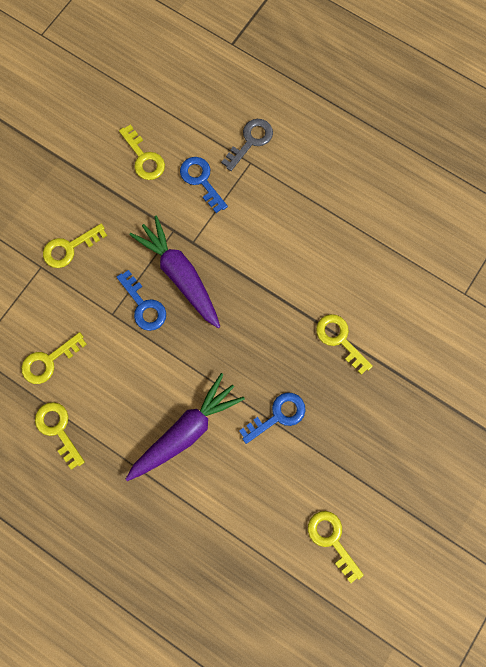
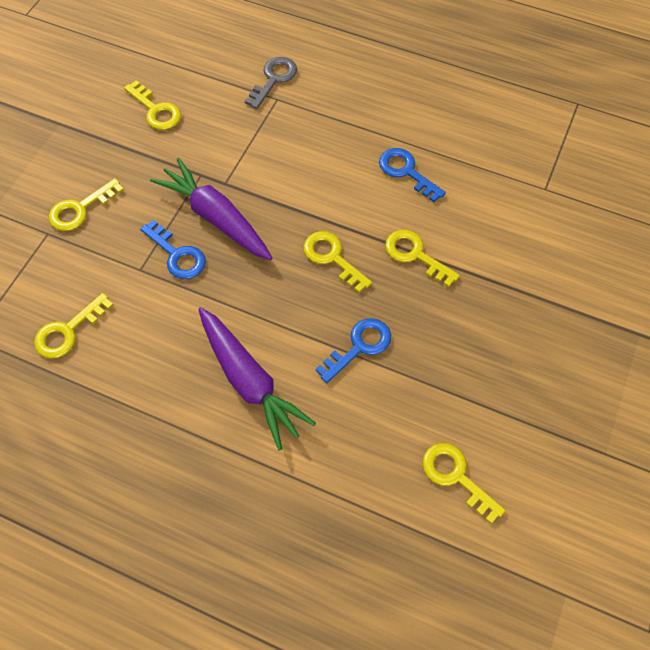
camera: 10 degrees left, 15 degrees down
yellow key [35,402,85,470] -> yellow key moved to [303,231,372,293]
purple carrot [126,373,245,481] -> purple carrot turned 105 degrees clockwise [198,307,316,451]
blue key [180,157,228,213] -> blue key moved to [379,148,446,202]

